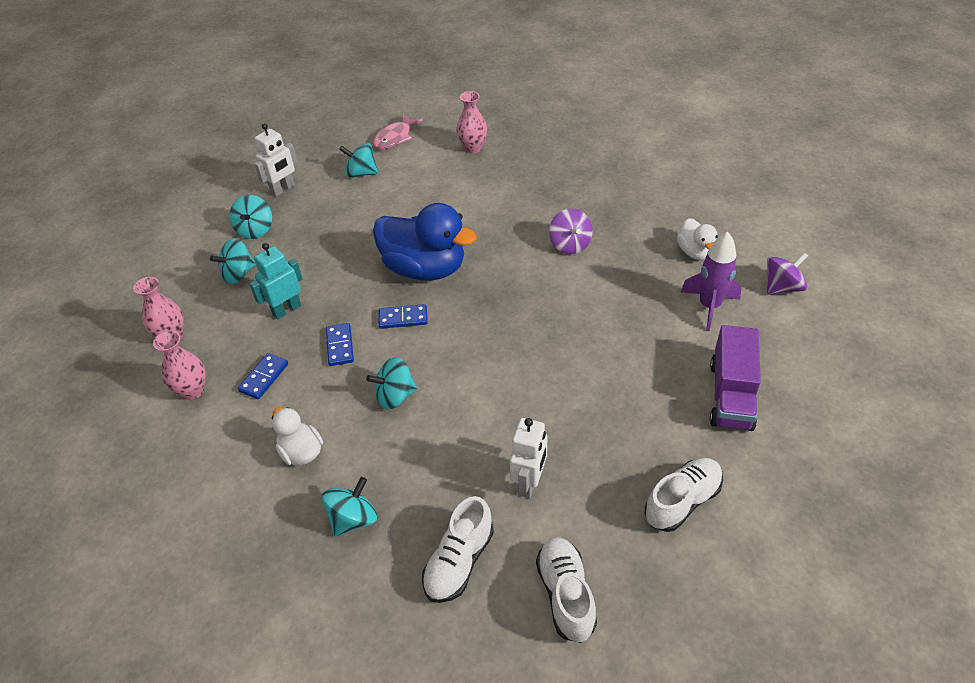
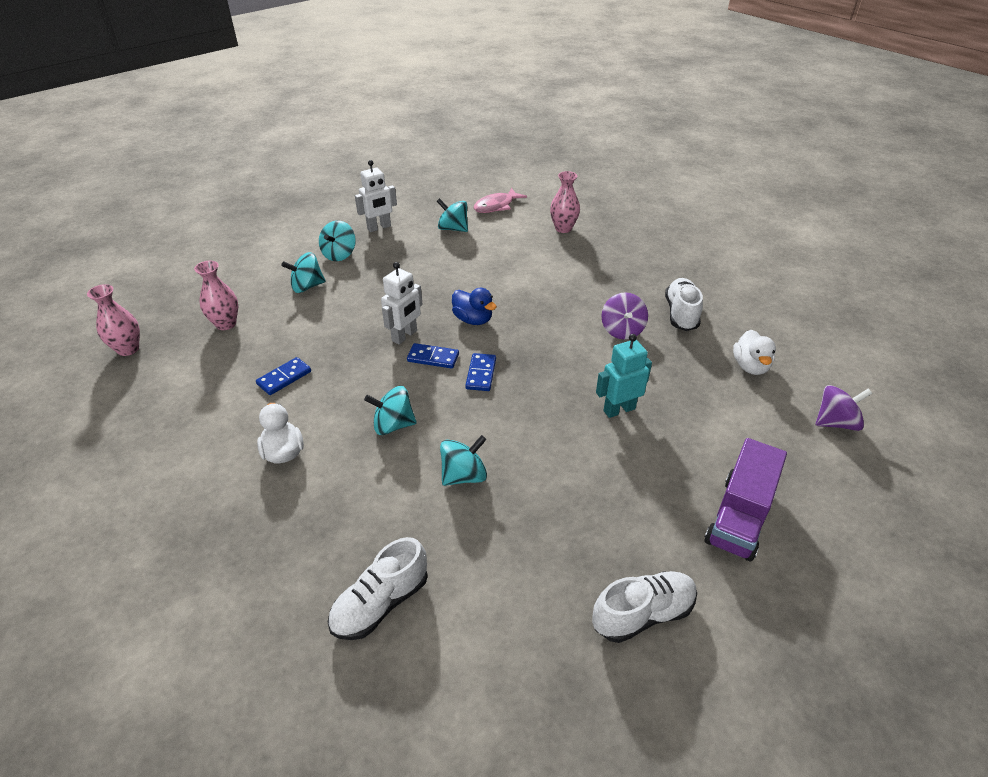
camera: 15 degrees right, 5 degrees down
pink vase [153,331,206,400] -> pink vase moved to [87,284,140,356]
turquoise robot [249,243,303,319] -> turquoise robot moved to [596,334,652,418]
turquoise spinning top [322,477,377,536] -> turquoise spinning top moved to [440,435,487,486]
blue domino [326,323,354,366] -> blue domino moved to [465,353,496,391]
blue duck [373,203,477,281] -> blue duck [452,288,497,325], size x0.51
white robot [510,418,547,498] -> white robot moved to [381,262,422,345]
white shoe [536,537,597,643] -> white shoe moved to [665,278,703,331]
purple rocket [681,231,741,331] -> none

